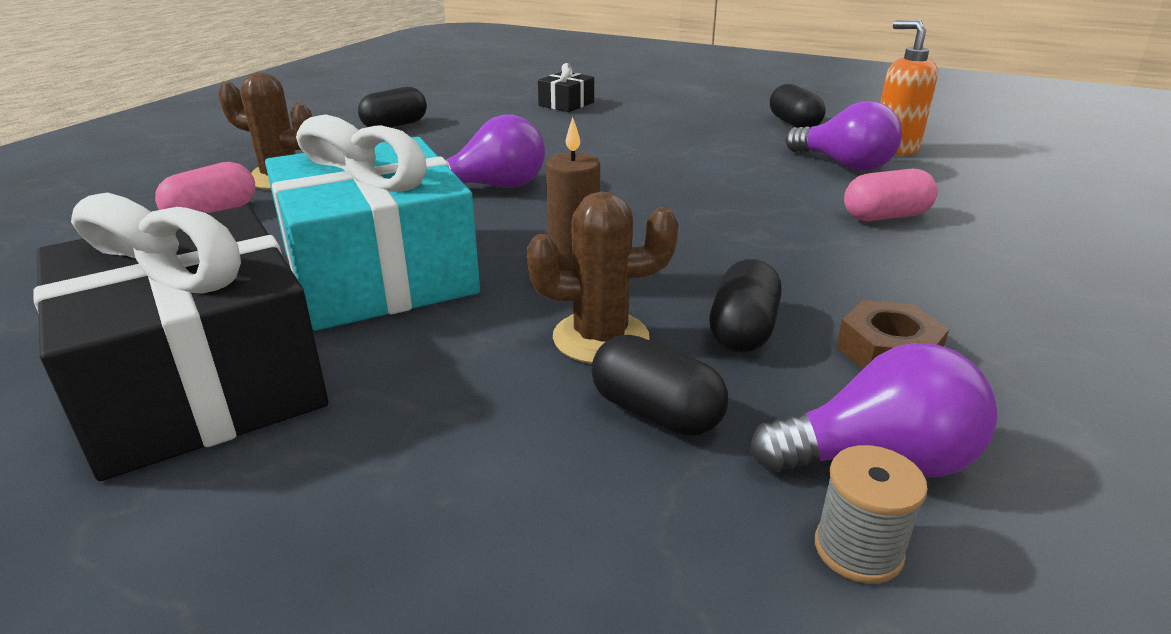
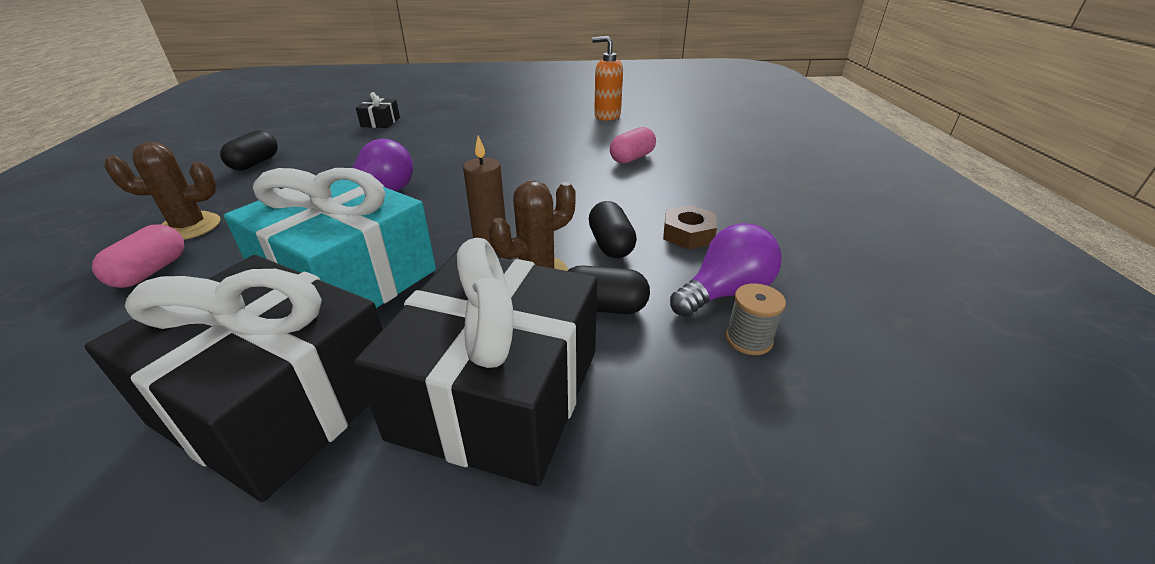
camera: 30 degrees left, 5 degrees up
black capsule [770,84,826,128] -> none
purple light bulb [785,101,902,171] -> none
none -> black gift [354,238,597,487]

